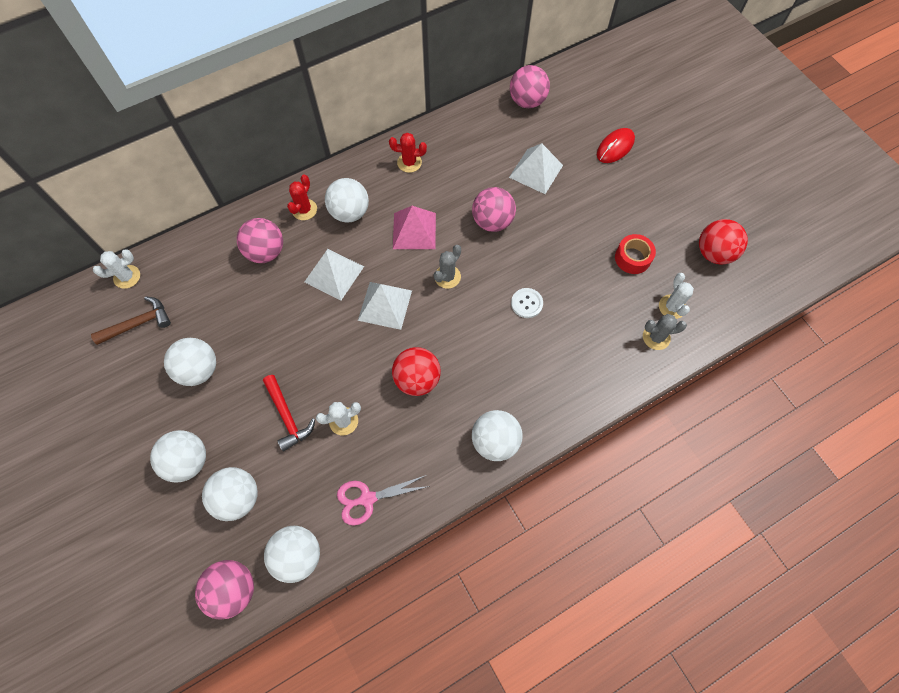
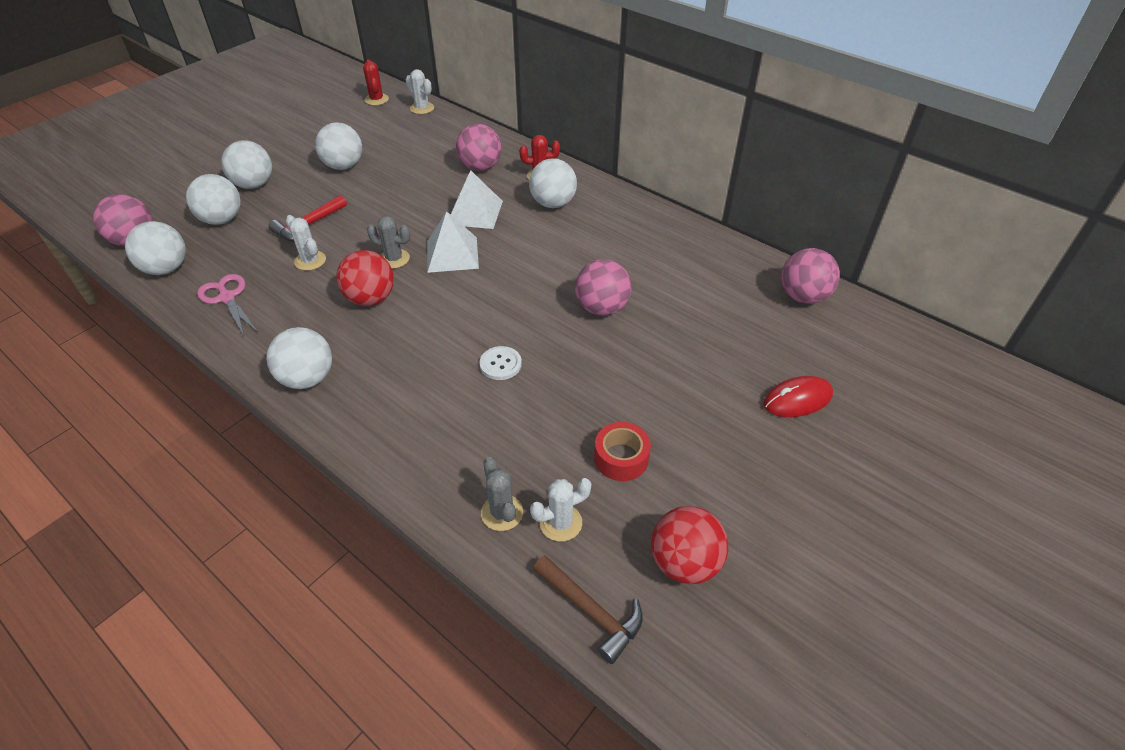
camera: 70 degrees right, 20 degrees down
brown hammer [91,296,171,345] -> brown hammer moved to [533,555,643,664]
red cactus [389,133,427,173] -> red cactus moved to [363,60,389,106]
pink pyramid [393,206,436,249] -> none
grey cactus [434,245,461,289] -> grey cactus moved to [367,216,410,269]
white pyramid [509,143,563,194] -> none
red mouse [597,128,635,163] -> red mouse turned 45 degrees counterclockwise [763,376,833,417]

